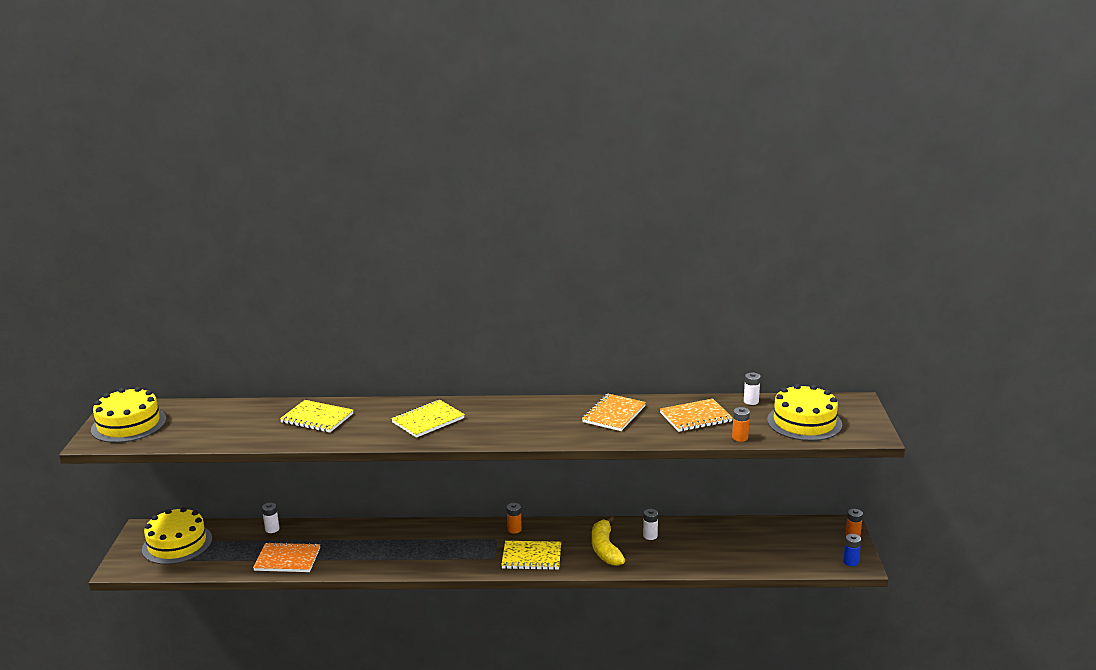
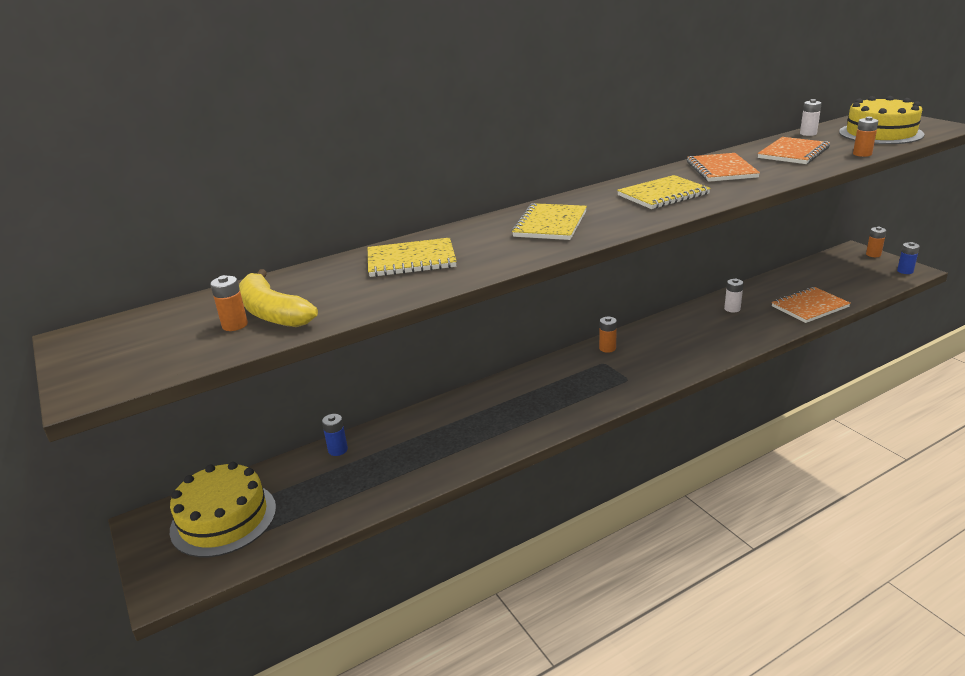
camera: 30 degrees left, 5 degrees up
yellow cake [91,387,166,443] -> none
orange notebook [253,542,320,572] -> orange notebook moved to [772,287,851,323]
white battery [262,503,279,533] -> blue battery [322,414,348,456]
yellow notebook [501,541,561,570] -> yellow notebook moved to [617,175,711,209]
yellow banana [592,516,625,566] -> yellow banana moved to [239,269,318,327]
none -> orange battery [210,275,248,331]

